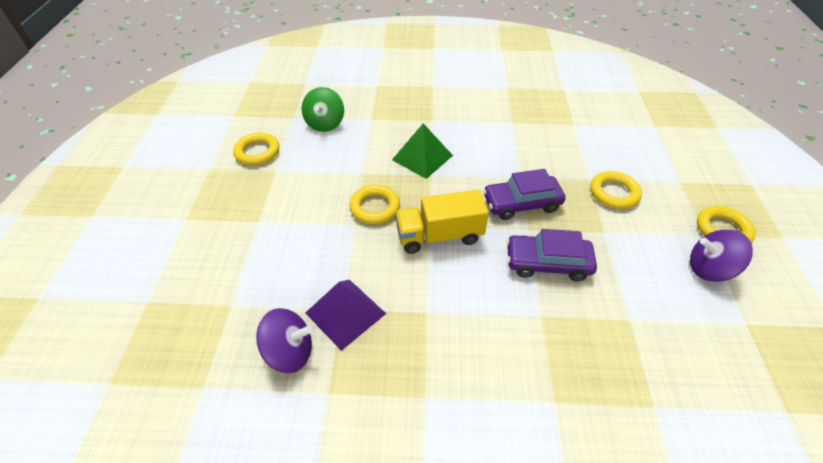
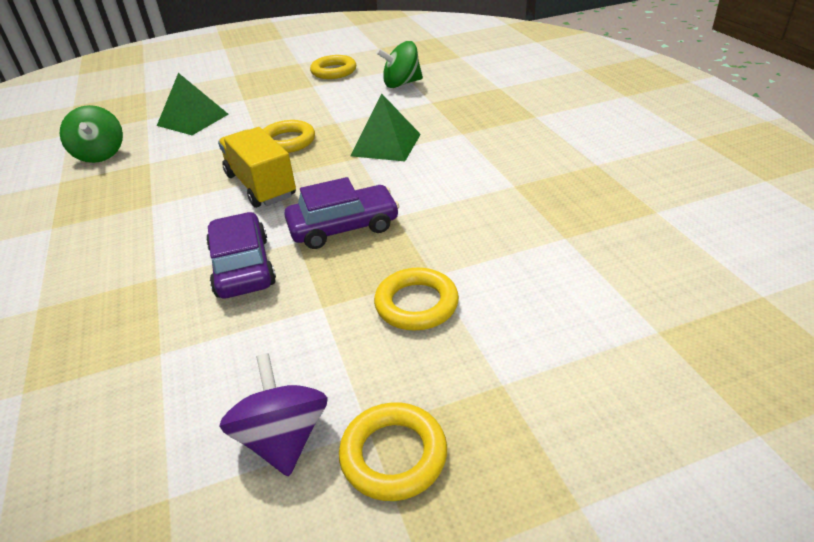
camera: 70 degrees right, 10 degrees down
purple spinning top [256,308,313,373] -> green spinning top [60,105,123,163]
purple pyramid [305,280,386,351] -> none
purple car [483,169,566,220] -> purple car turned 105 degrees clockwise [284,177,400,249]
none -> green pyramid [157,73,228,135]

